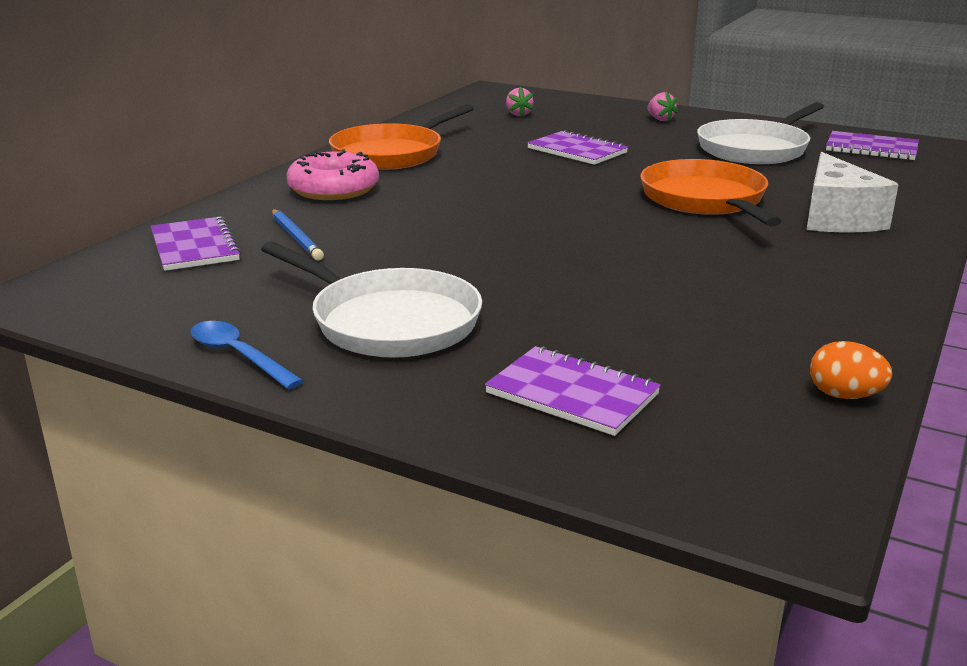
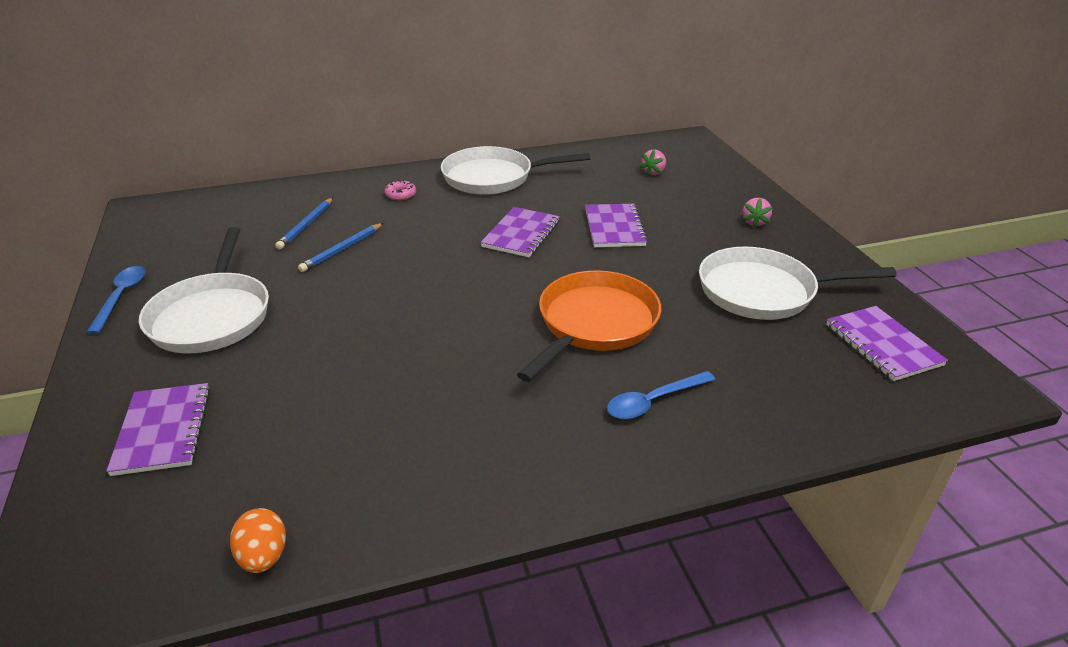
camera: 45 degrees right, 10 degrees up
purple notebook [151,216,241,271] -> purple notebook moved to [481,207,560,257]
pink donut [286,149,379,200] -> pink donut [385,180,416,200], size x0.45
orange pan [329,104,474,170] -> white pan [441,146,590,195]
white cheese [807,152,899,233] -> blue spoon [607,371,715,419]
none -> blue pencil [298,223,384,272]

